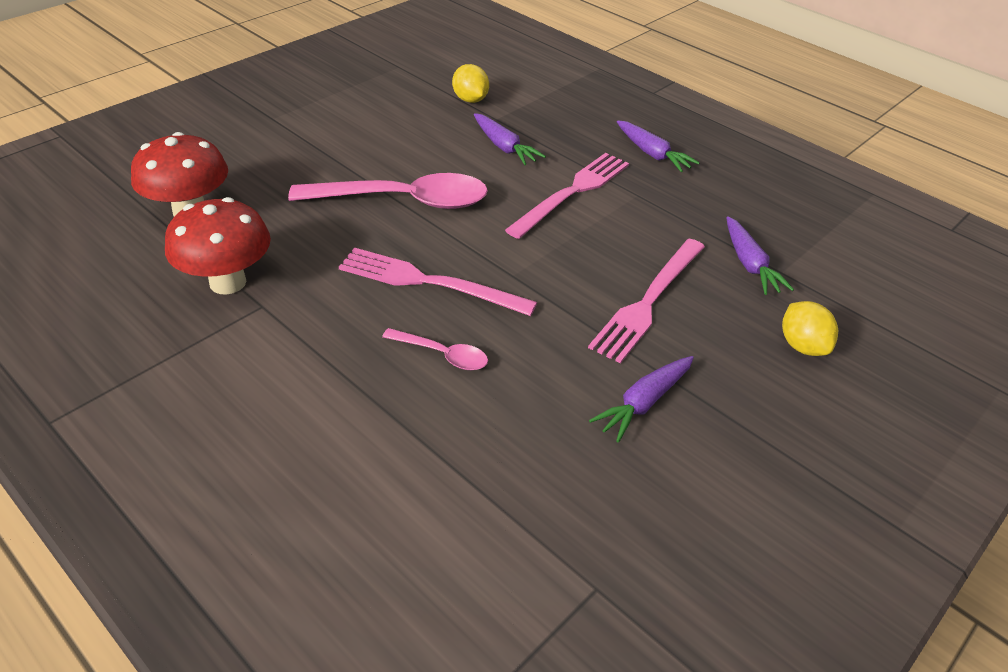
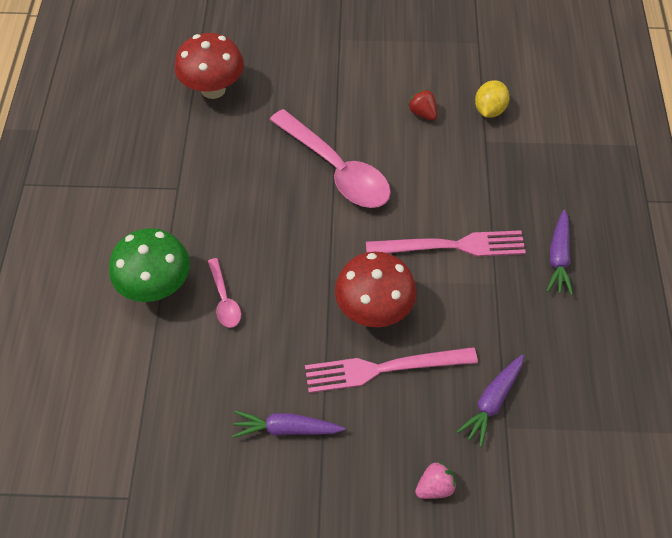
camera: 50 degrees right, 15 degrees up
red mushroom [165,197,271,295] -> red mushroom moved to [335,252,416,327]
pink fork [339,248,537,316] -> none
purple carrot [474,113,546,165] -> none
yellow lemon [782,301,838,356] -> pink strawberry [415,462,456,499]
none -> green mushroom [109,228,190,302]
none -> red strawberry [408,89,437,121]

